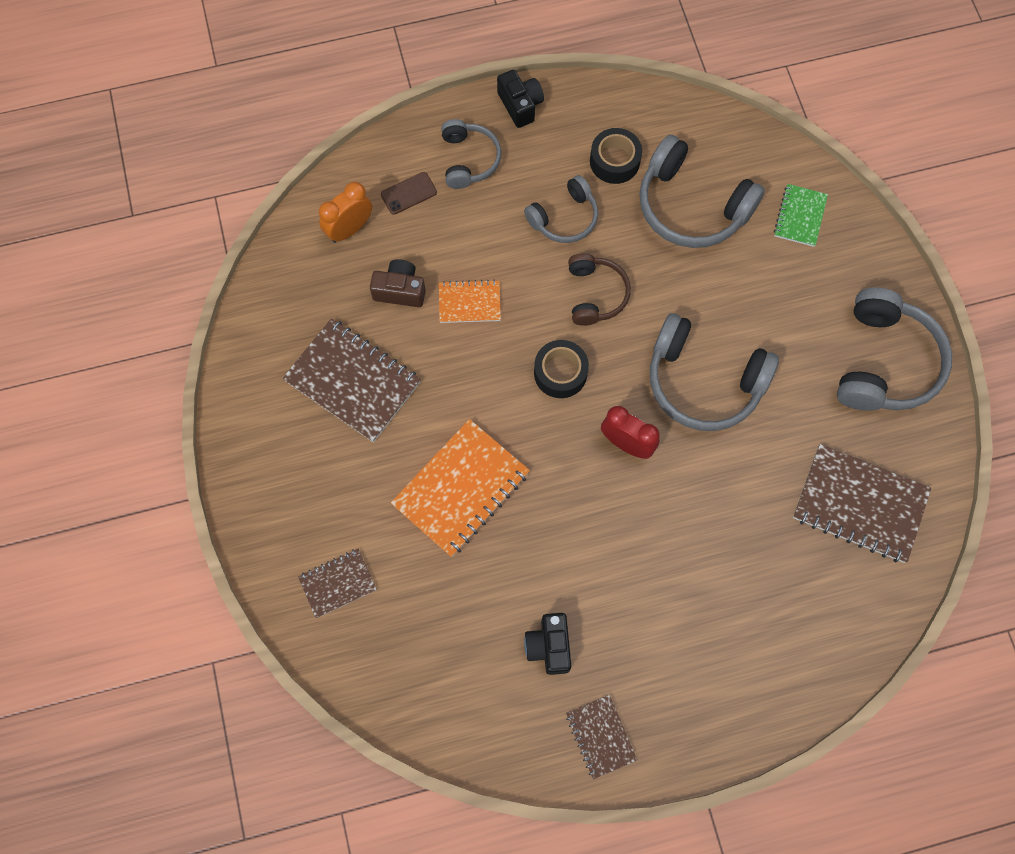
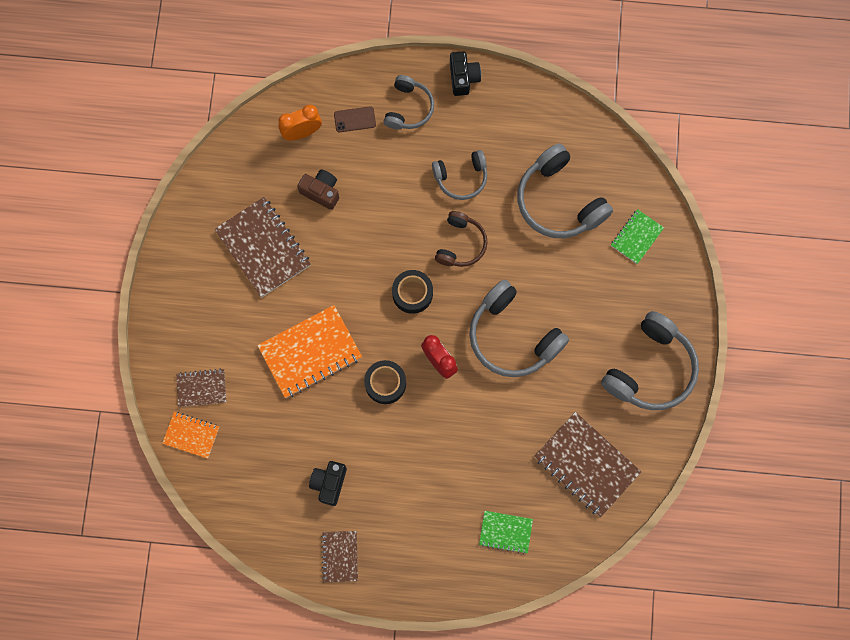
camera: 20 degrees right, 5 degrees up
orange notebook [439,280,501,323] -> orange notebook moved to [162,412,219,459]
black tape [590,128,642,184] -> black tape moved to [364,360,406,404]
none -> green notebook [479,511,533,554]

